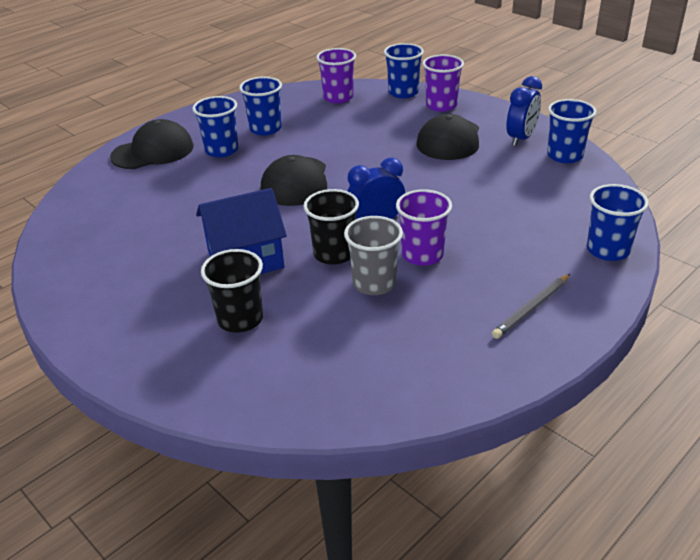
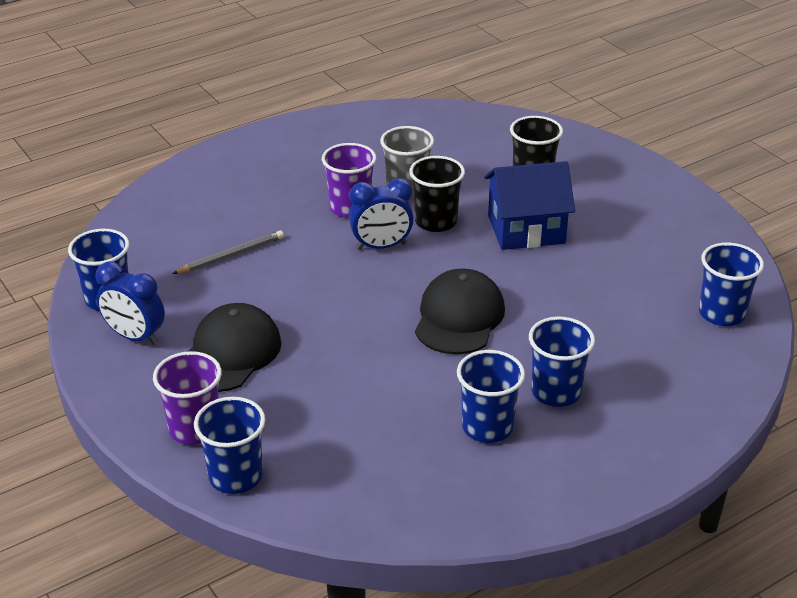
camera: 170 degrees left, 0 degrees up
black cap [110,119,194,169] -> none
purple cup [316,48,356,103] -> none
grey pencil [492,274,570,339] -> grey pencil moved to [172,230,284,274]
blue clock [506,76,542,146] -> blue clock turned 105 degrees counterclockwise [96,262,165,345]
blue cup [587,184,649,261] -> blue cup moved to [699,243,764,326]

